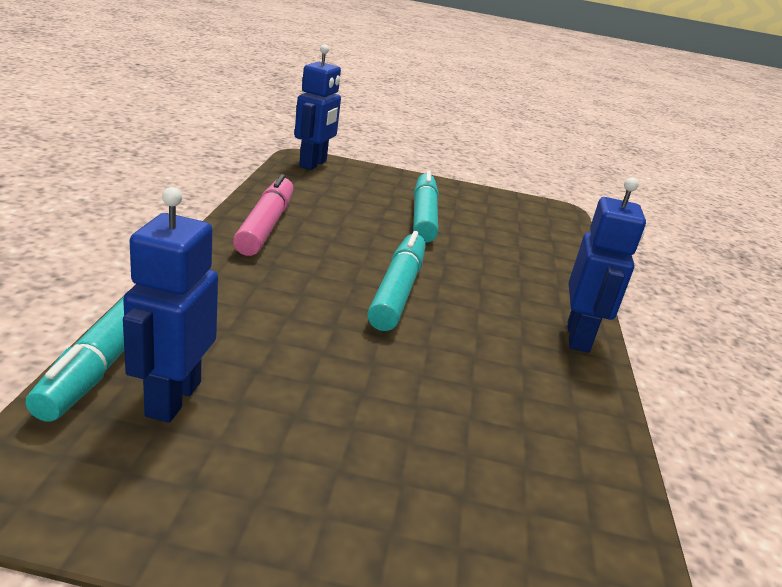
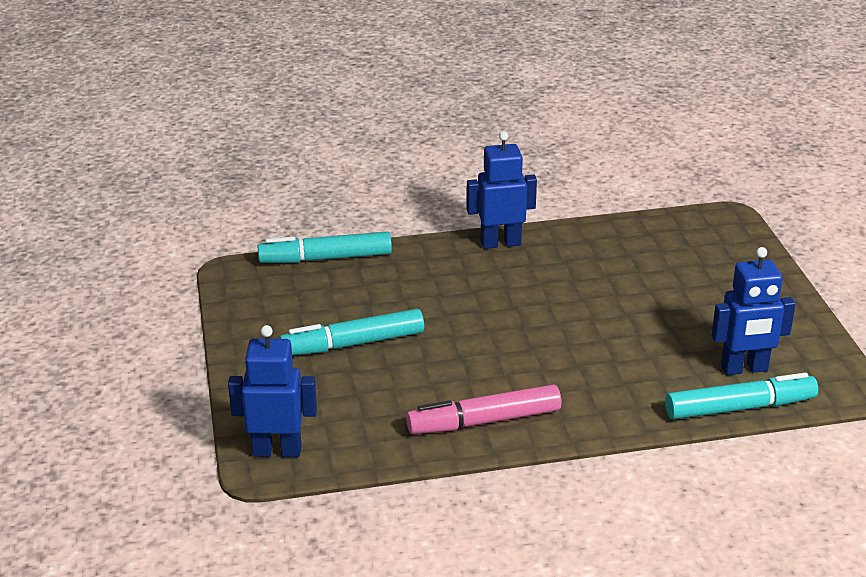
camera: 105 degrees left, 5 degrees up
turquoise marker [367,231,426,331] -> turquoise marker moved to [257,231,392,263]

